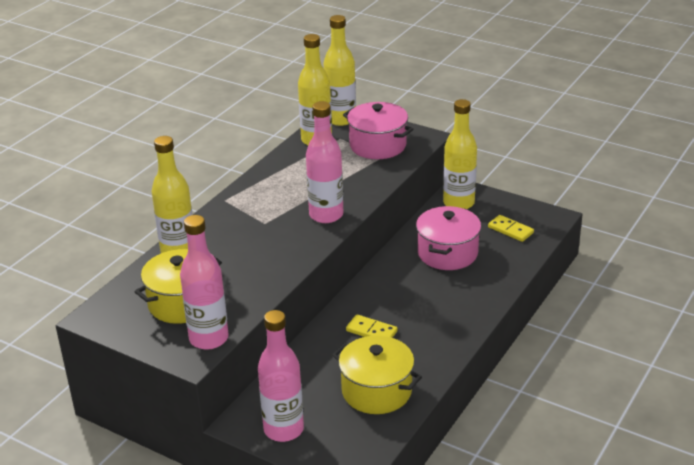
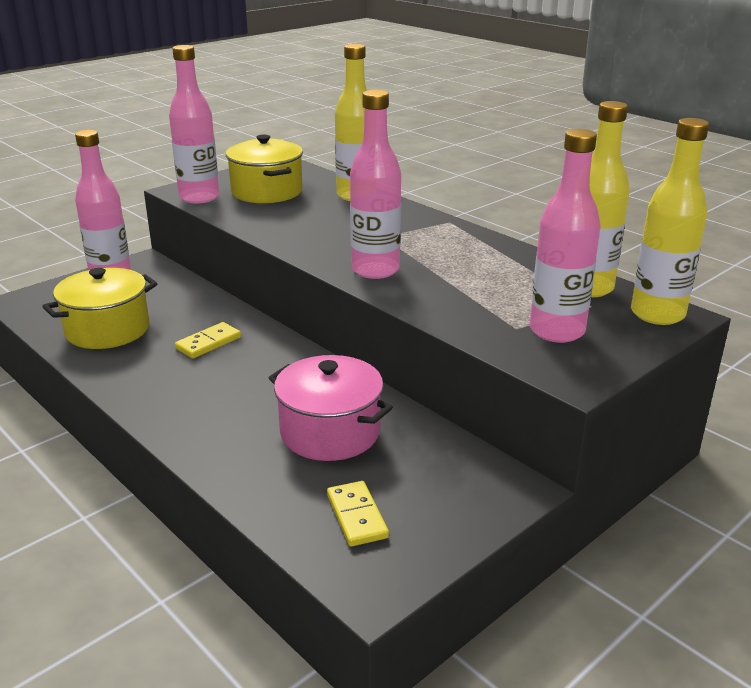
camera: 105 degrees right, 5 degrees down
pink pot [343,102,413,159] -> pink bottle [530,129,601,343]
yellow bottle [443,99,477,209] -> none
yellow domino [488,215,534,242] -> yellow domino turned 75 degrees counterclockwise [327,481,389,547]

